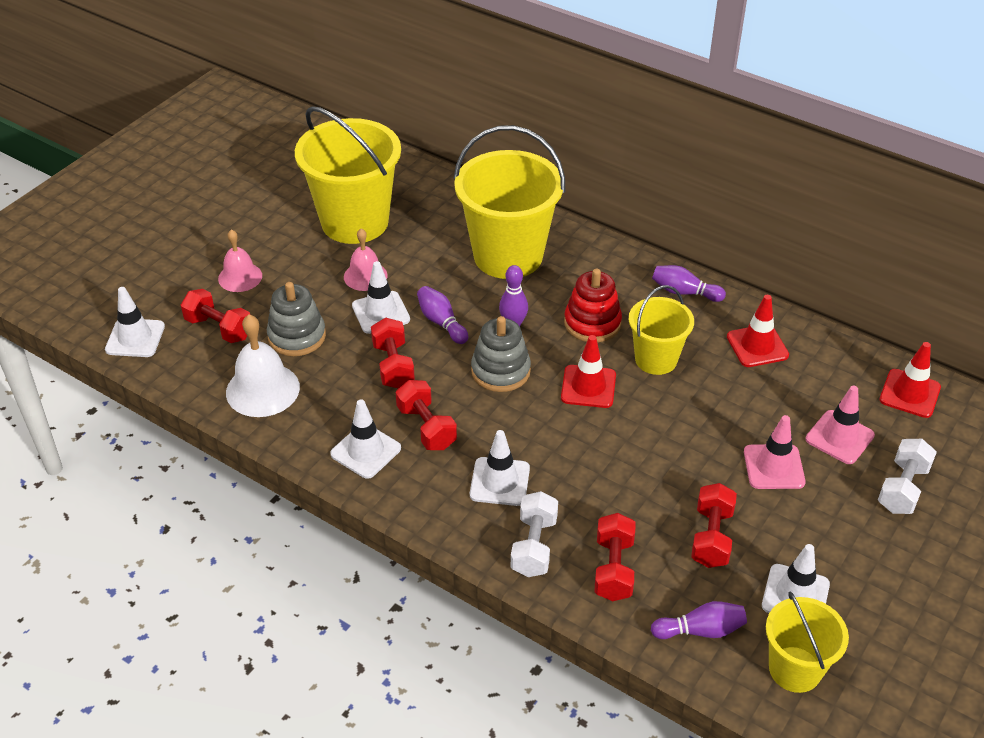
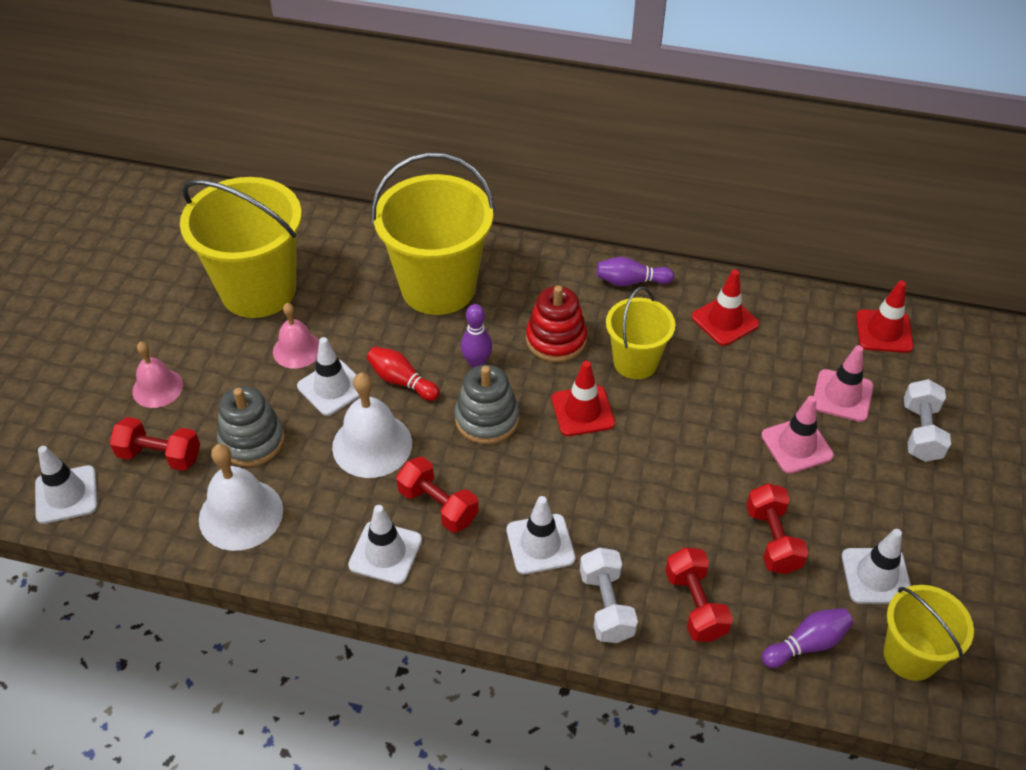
camera: 20 degrees left, 5 degrees up
red dumbbell [371,318,415,389] -> white bell [332,373,412,478]
purple bowling pin [417,286,468,344] -> red bowling pin [367,346,440,401]

